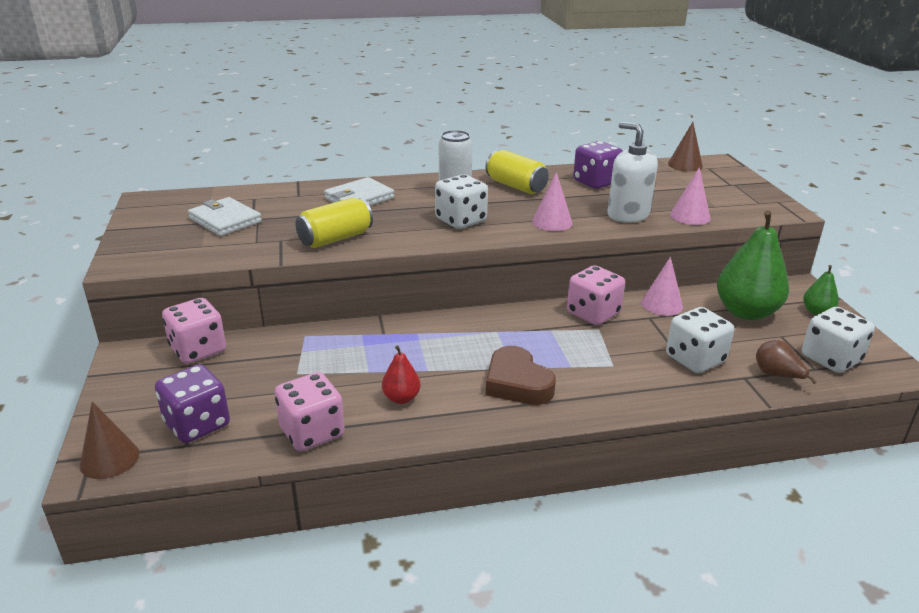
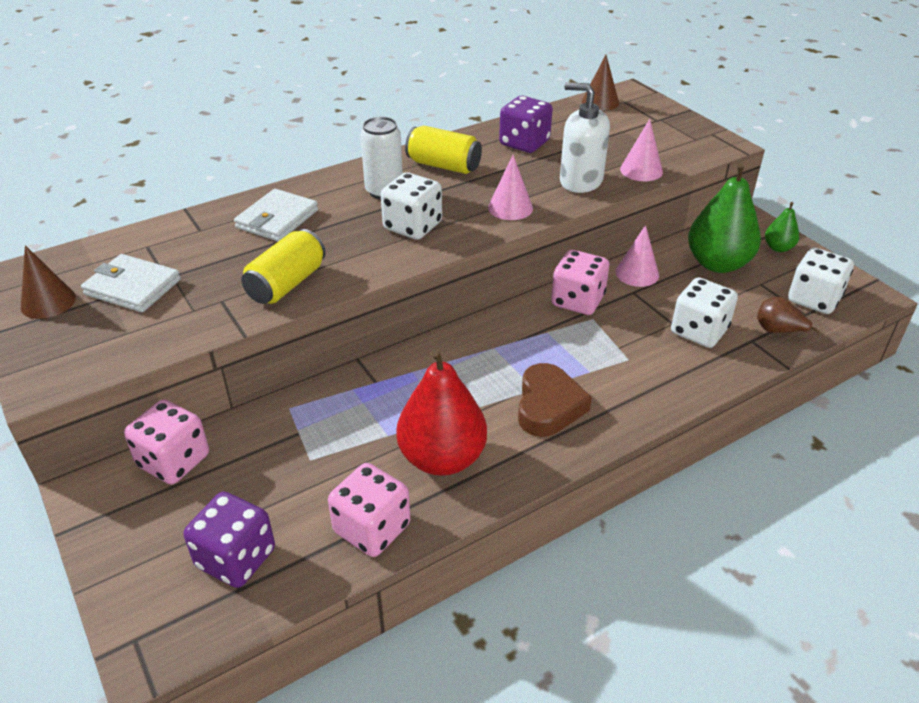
camera: 20 degrees left, 10 degrees up
brown cone [80,401,139,479] -> brown cone moved to [21,245,76,319]
red pear [382,345,421,404] -> red pear [396,349,487,476], size x2.07
brown heart [486,346,556,405] -> brown heart turned 120 degrees counterclockwise [518,363,592,437]

